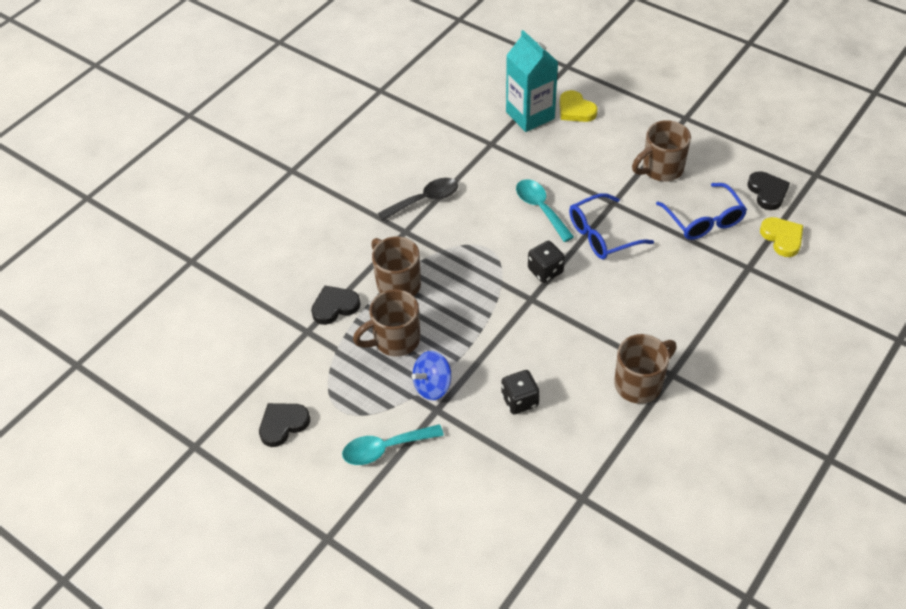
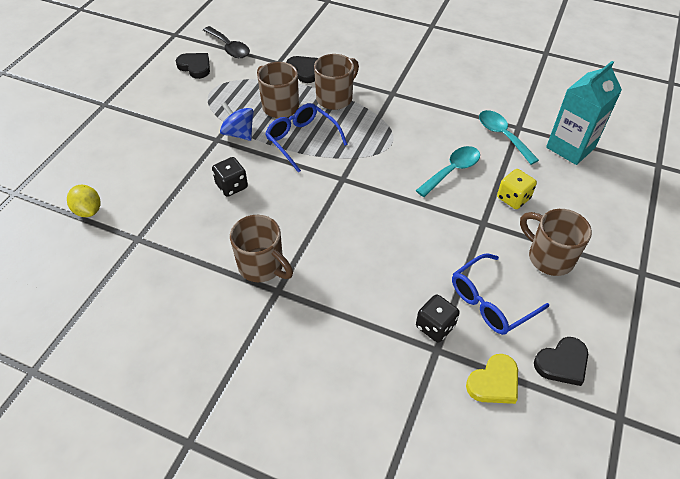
camera: 75 degrees right, 0 degrees up
turquoise spoon [342,424,444,465] -> turquoise spoon moved to [479,110,539,165]
black spoon [378,178,458,221] -> black spoon moved to [203,26,250,58]
black dice [528,241,565,283] -> black dice moved to [416,294,460,343]
yellow heart [560,90,598,122] -> none
blue glasses [569,193,654,259] -> blue glasses moved to [265,103,348,173]
none -> yellow lemon [67,185,101,217]
none -> yellow dice [497,169,537,209]

